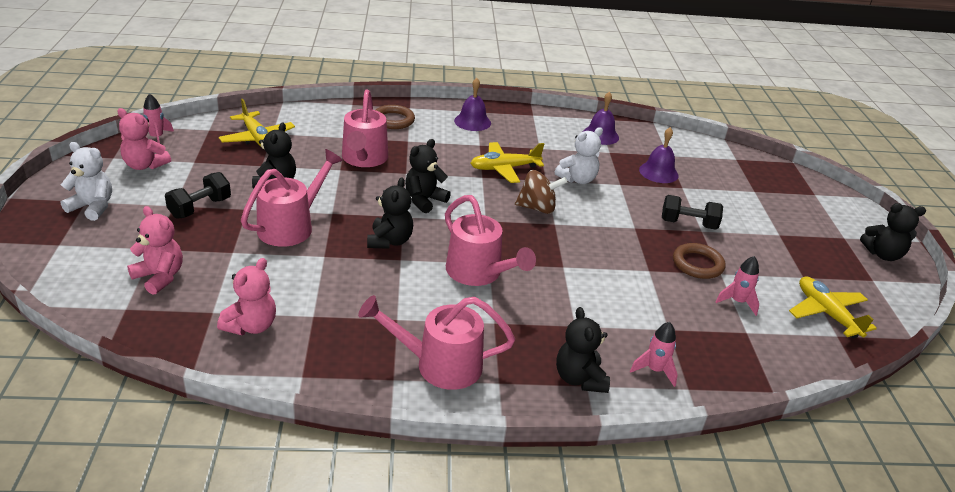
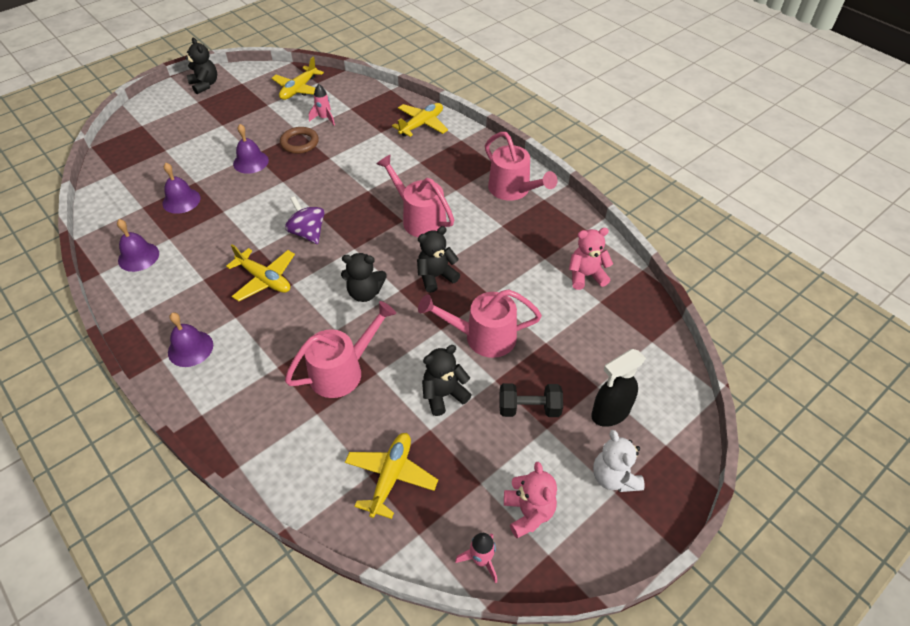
camera: 125 degrees left, 15 degrees up
pink teddy bear [127,206,183,295] -> none
brown ring [376,105,415,129] -> none
pink watering can [445,195,536,286] -> pink watering can turned 60 degrees counterclockwise [376,155,454,237]
brown spinning top [515,170,567,214] -> purple spinning top [285,196,325,244]
white teddy bear [555,127,603,184] -> none
black teddy bear [556,307,610,393] -> none
pink rocket [630,322,678,387] -> yellow plane [392,103,448,137]
black dumbbell [662,195,723,230] -> purple bell [233,124,269,174]
none -> black spray bottle [591,349,646,427]

